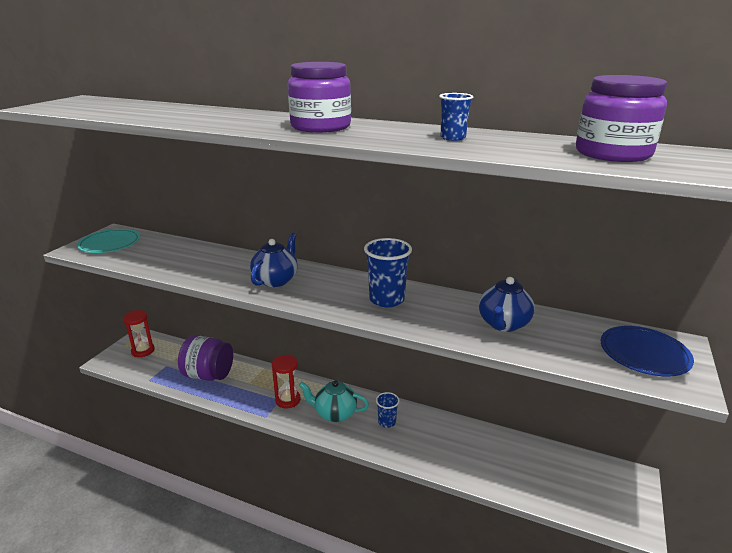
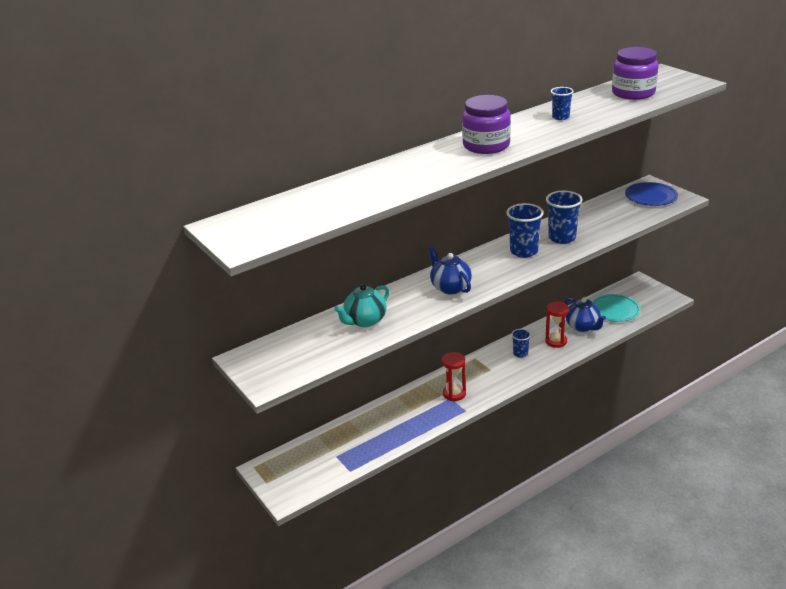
camera: 55 degrees left, 5 degrees up
turquoise plate [77,229,140,253] -> turquoise plate moved to [592,294,641,322]
red hourglass [123,310,155,357] -> red hourglass moved to [545,302,569,348]
purple jar [178,335,233,381] -> none
turquoise teapot [299,380,369,422] -> turquoise teapot moved to [334,284,389,327]
blue teapot [479,277,535,332] -> blue teapot moved to [564,297,606,332]
none -> blue cup [546,191,583,244]

